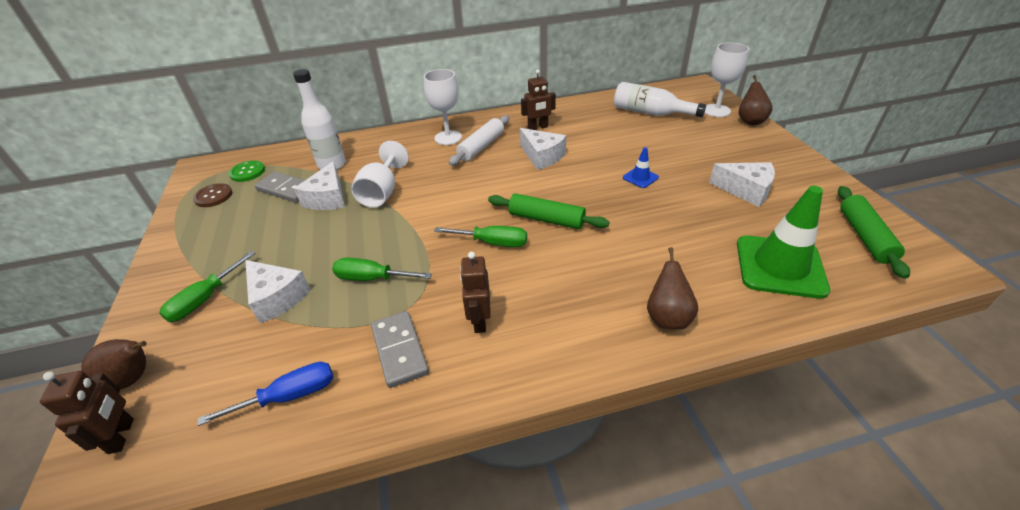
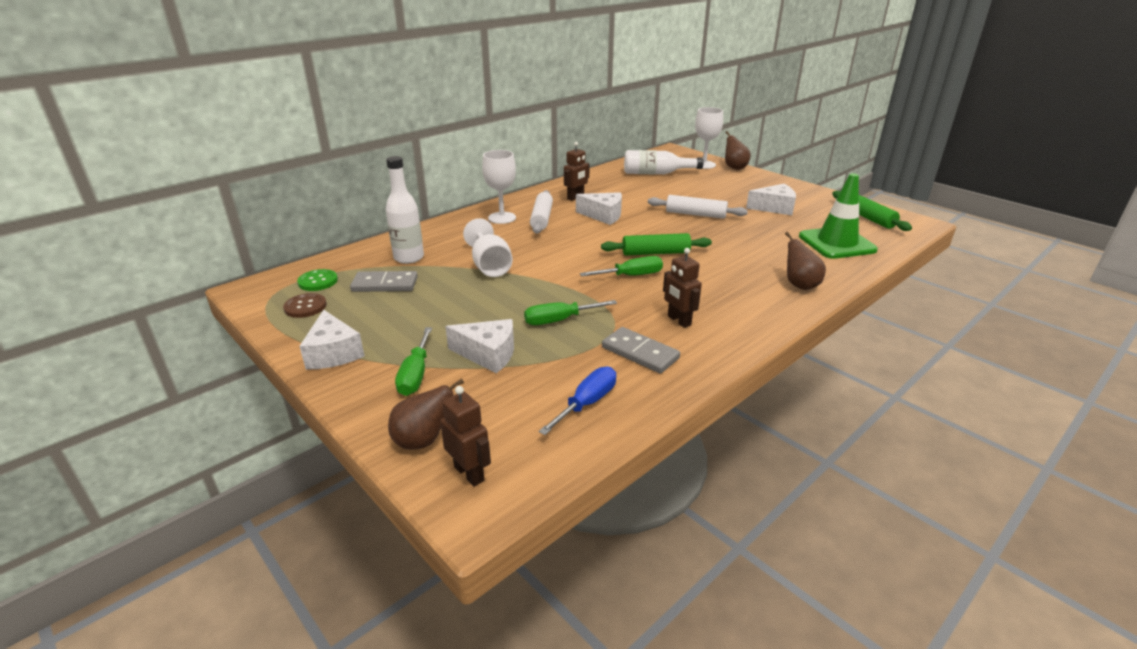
camera: 30 degrees left, 10 degrees down
white cheese [294,161,345,210] -> white cheese moved to [299,310,365,370]
blue traffic cone [623,147,659,188] -> white rolling pin [648,195,748,219]

